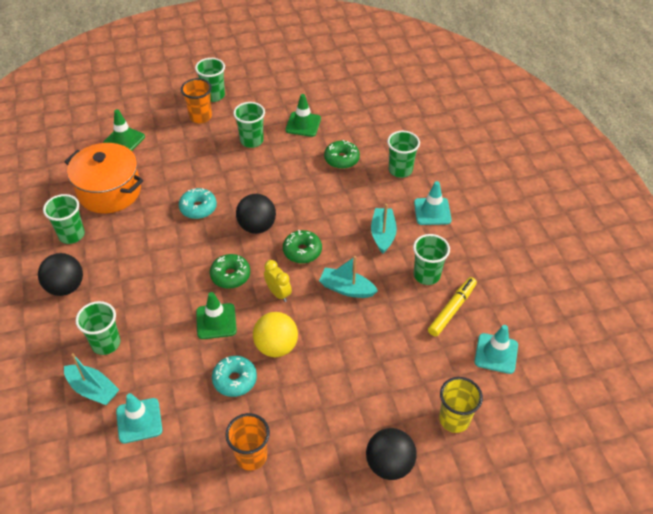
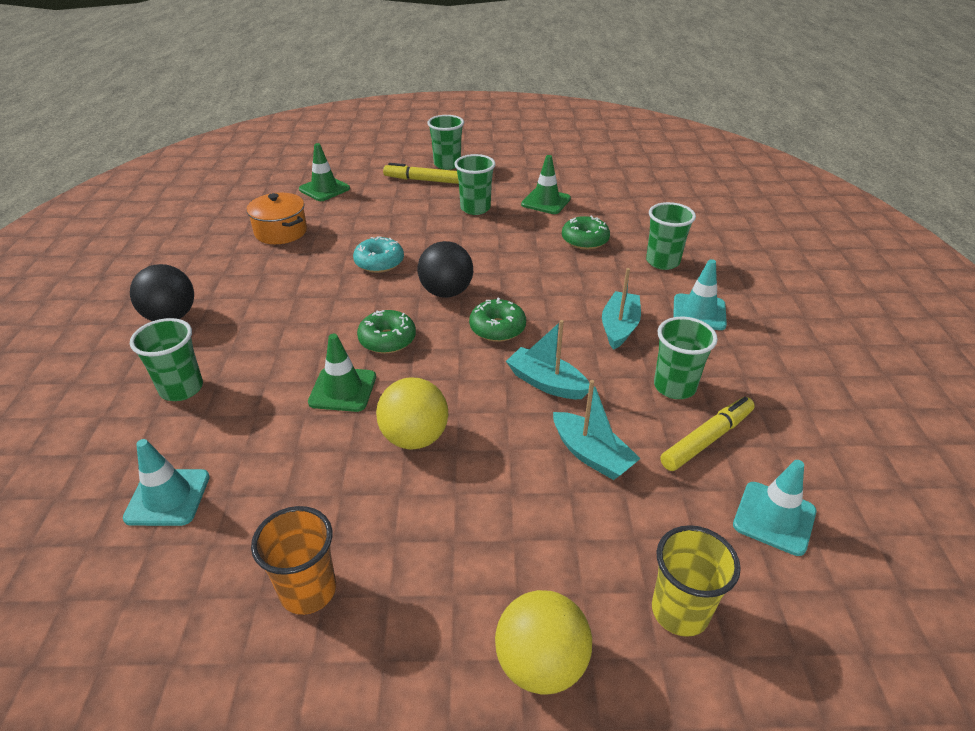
camera: 15 degrees right, 10 degrees down
green cup [43,194,85,244] -> none
orange pot [64,143,143,213] -> orange pot [246,193,307,244], size x0.65
turquoise boat [64,353,119,405] -> turquoise boat moved to [553,380,641,480]
orange cup [181,78,212,123] -> yellow marker [383,163,459,184]
turquoise donut [212,356,257,397] -> none
yellow clock [264,260,292,302] -> none
black ball [366,428,417,480] -> yellow ball [495,590,592,695]

